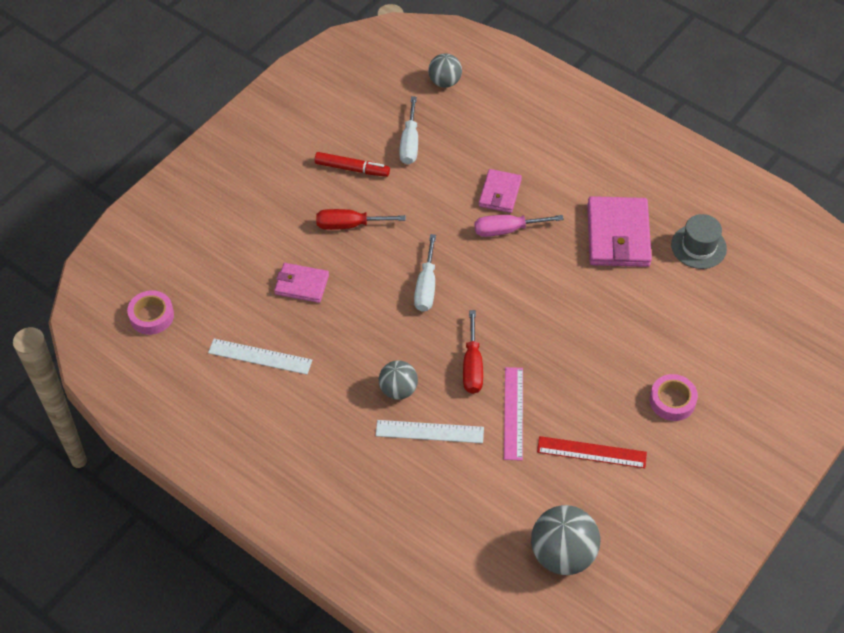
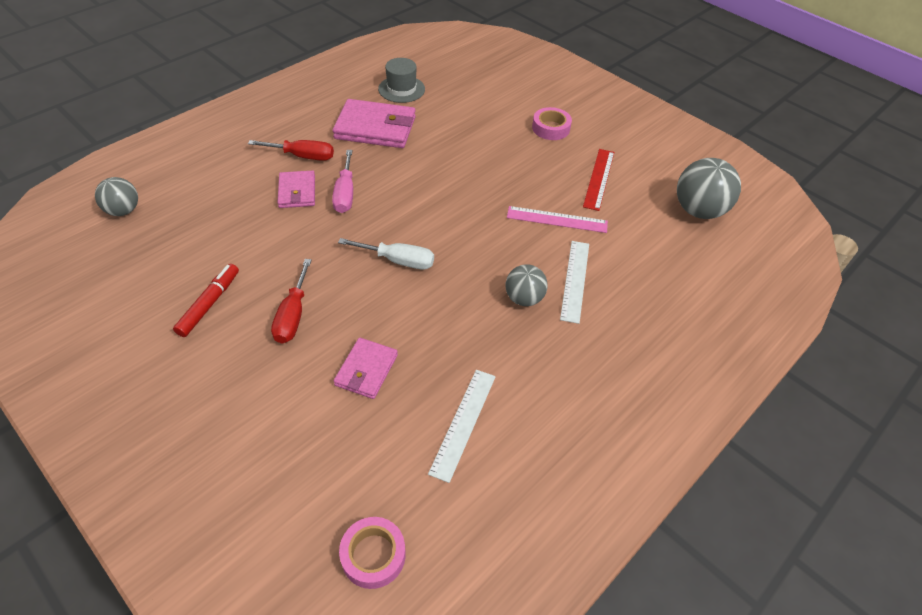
camera: 85 degrees left, 5 degrees down
white screwdriver [399,96,418,165] -> none
red screwdriver [463,310,483,394] -> red screwdriver moved to [248,140,334,161]
pink wallet [479,169,522,213] -> pink wallet turned 60 degrees clockwise [277,170,315,208]

